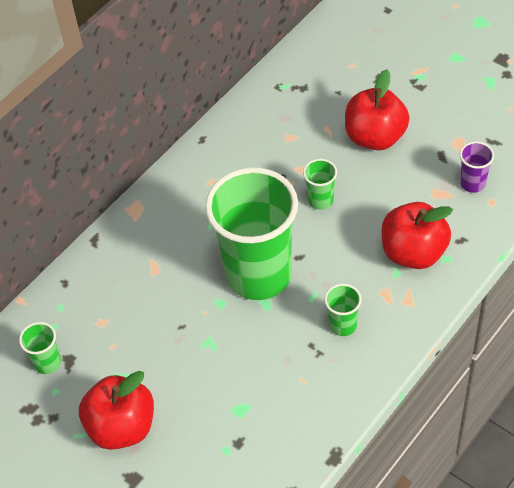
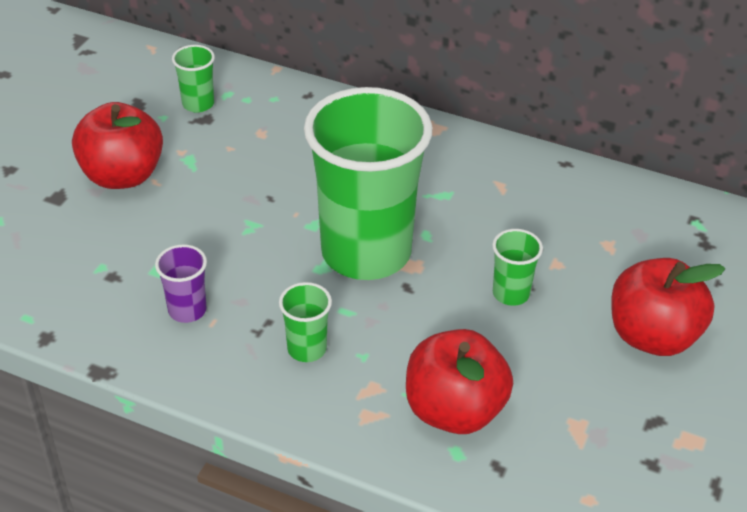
camera: 70 degrees right, 10 degrees down
purple cup [460,141,494,193] -> purple cup moved to [155,244,207,323]

